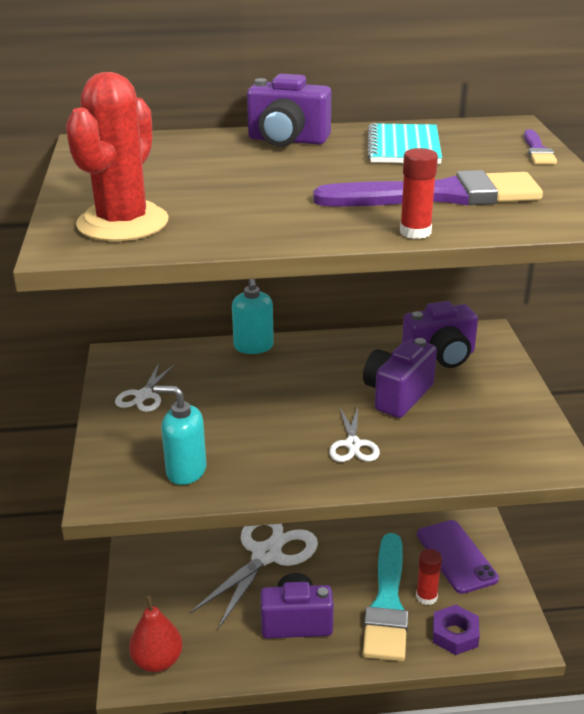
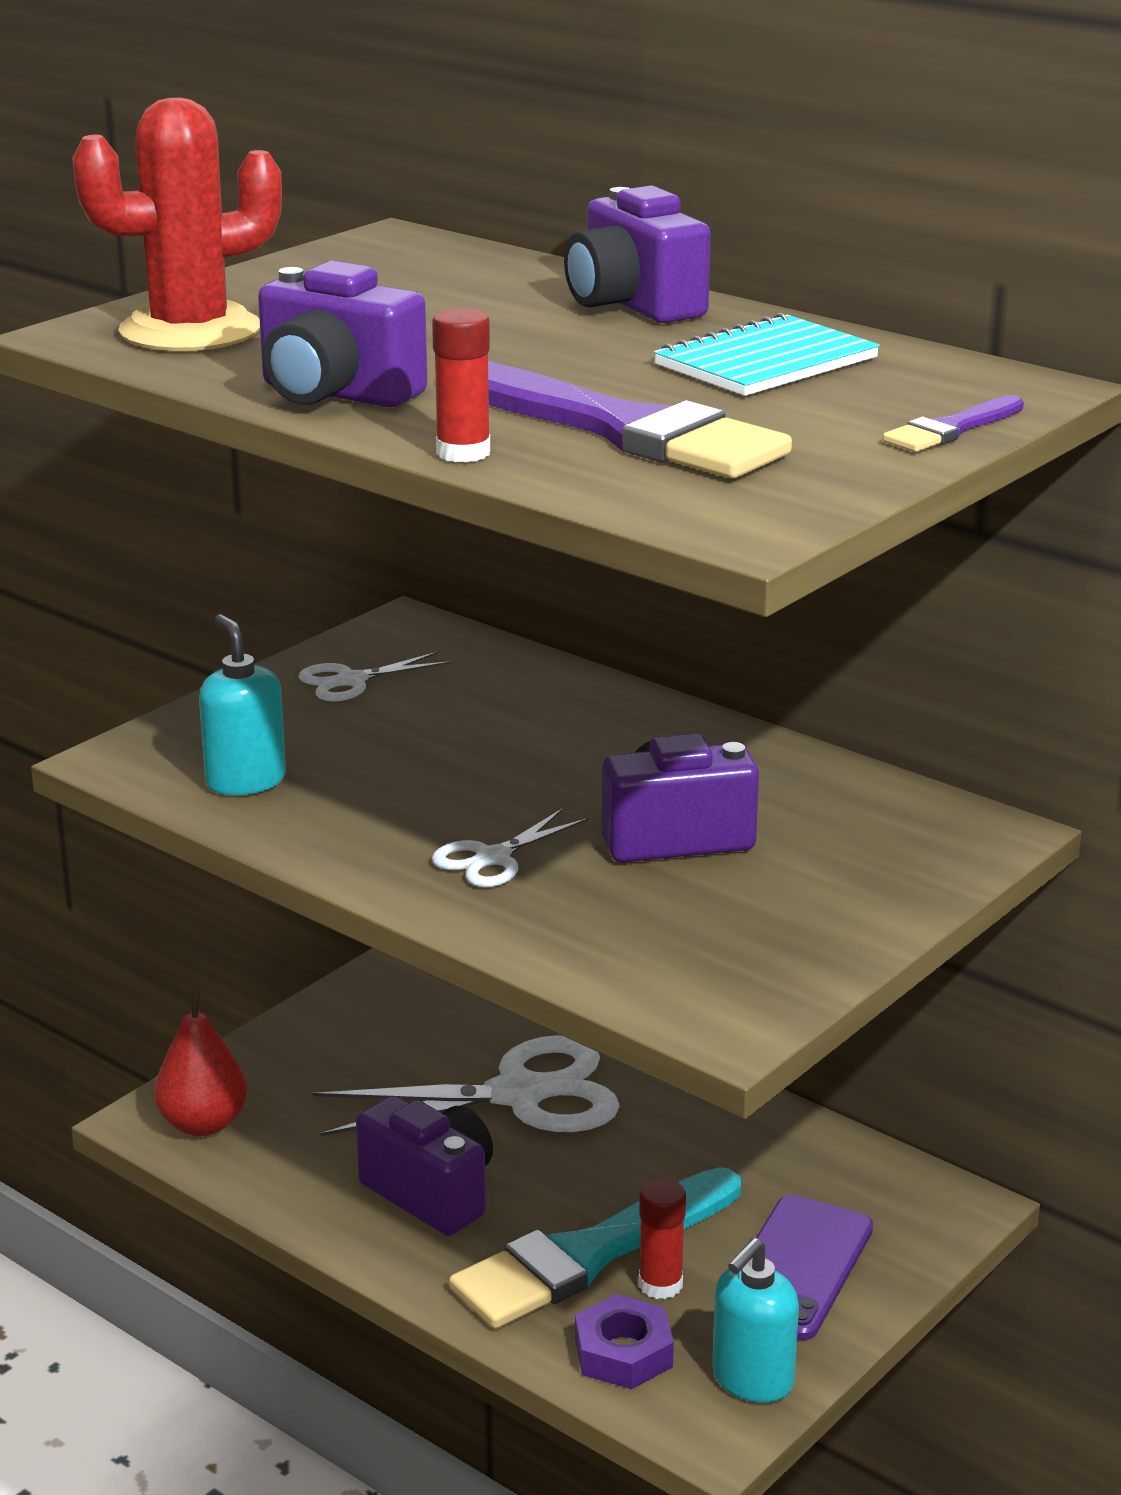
camera: 45 degrees right, 5 degrees down
turquoise soap dispenser [232,279,274,354] -> turquoise soap dispenser moved to [712,1238,799,1403]
purple camera [402,301,478,368] -> purple camera moved to [258,261,428,407]

